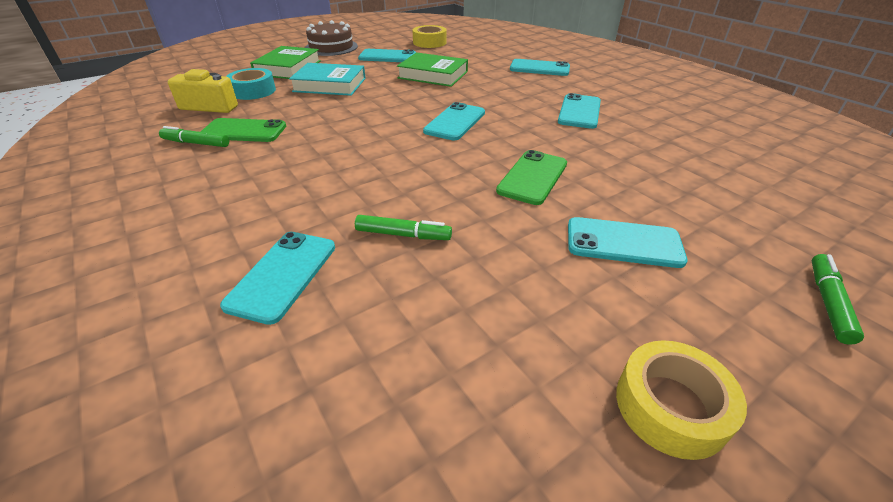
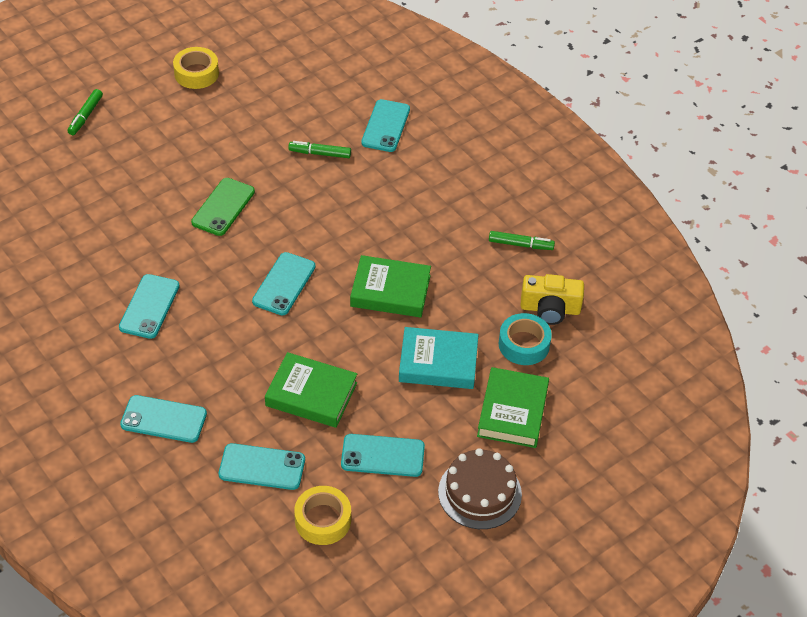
camera: 175 degrees right, 10 degrees up
green phone [200,118,286,142] -> none
turquoise phone [568,217,687,268] -> turquoise phone moved to [219,443,305,490]
none -> green book [350,255,431,317]

